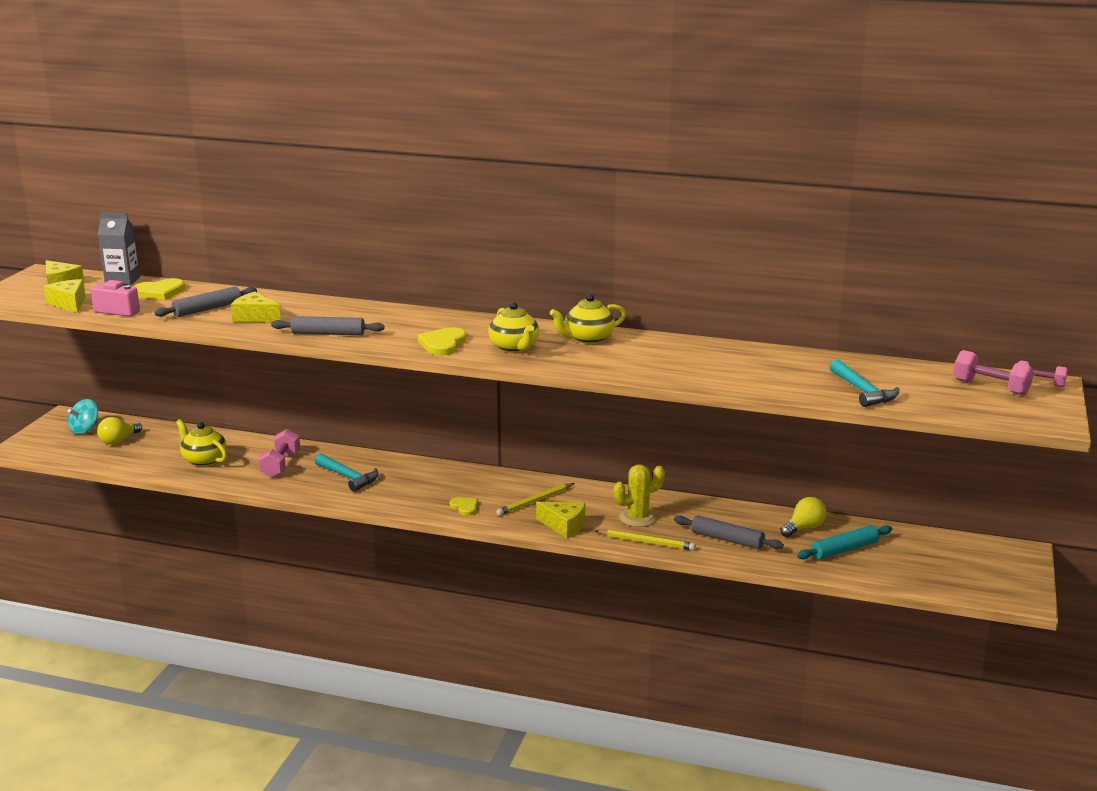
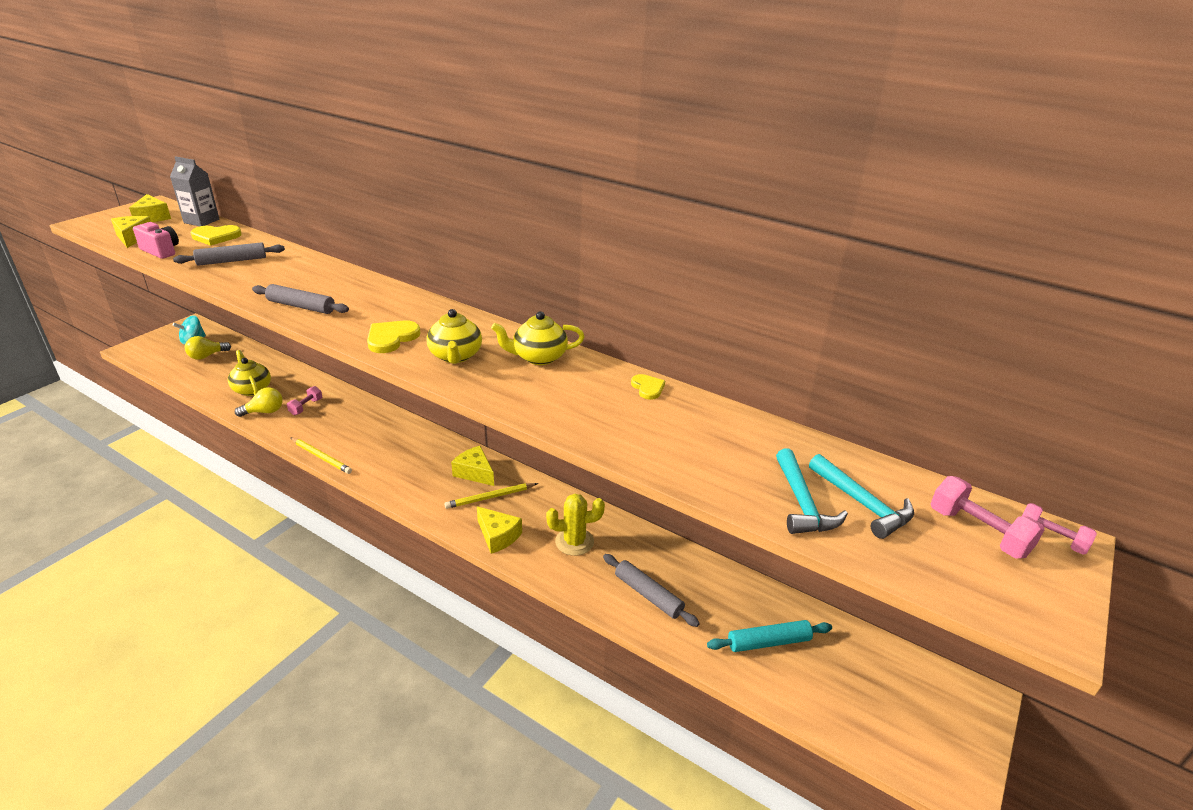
camera: 15 degrees right, 10 degrees up
yellow cheese [231,292,281,323] -> yellow cheese moved to [451,446,494,486]
pink dumbbell [258,429,300,478] -> pink dumbbell [287,386,322,415], size x0.66
turquoise hammer [315,453,378,492] -> turquoise hammer moved to [809,454,914,539]
yellow heart [450,497,478,516] -> yellow heart moved to [631,374,665,400]
yellow pencil [595,529,696,550] -> yellow pencil moved to [290,437,352,474]
yellow light bulb [780,497,826,537] -> yellow light bulb moved to [235,387,283,417]

